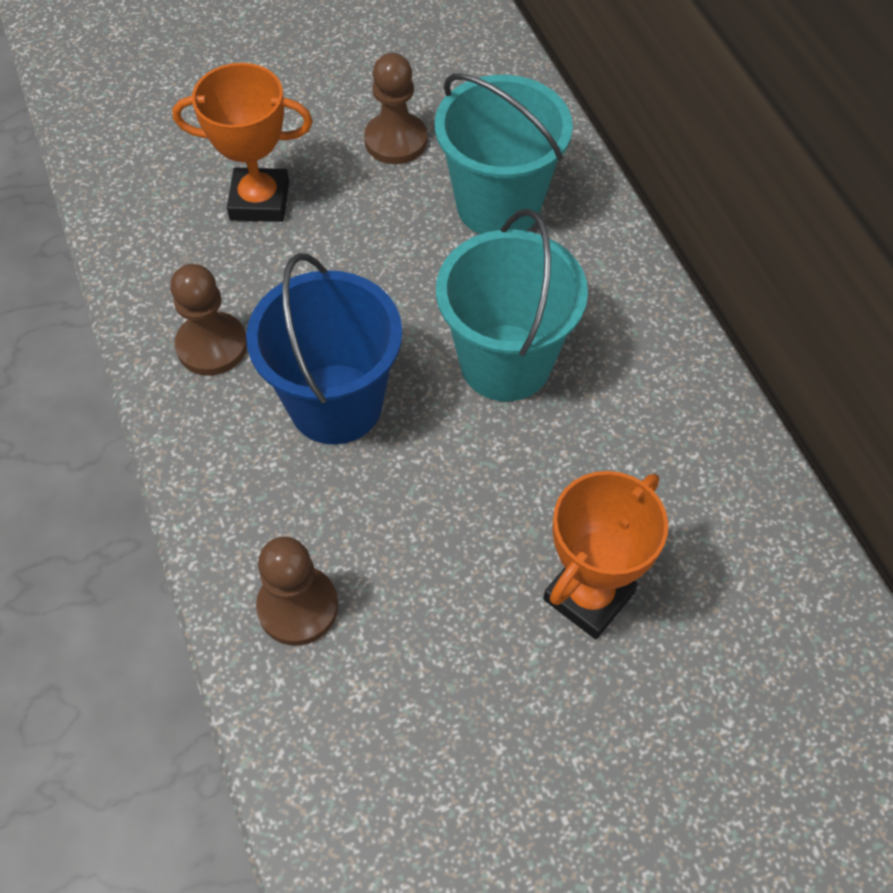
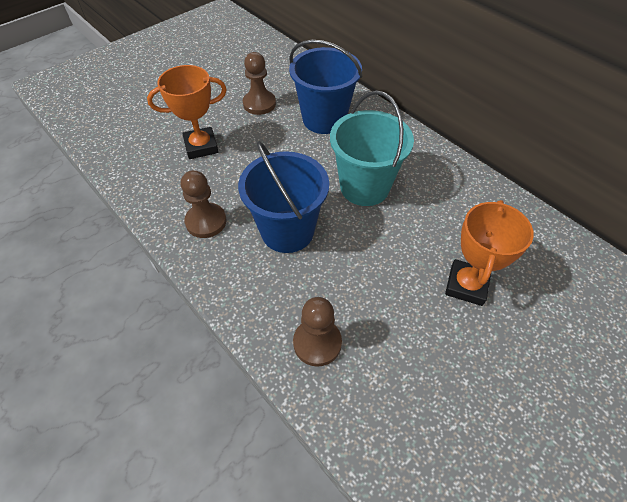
camera: 20 degrees left, 5 degrees down
turquoise bucket [435,73,573,234] -> blue bucket [289,40,362,134]

